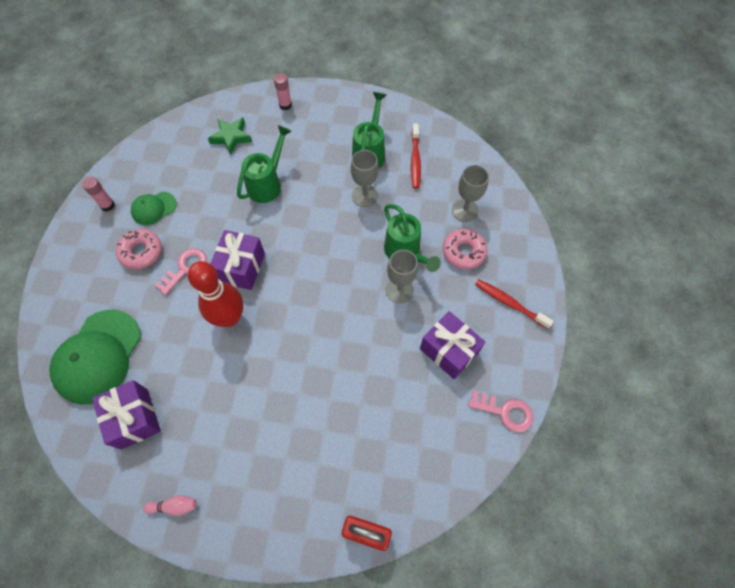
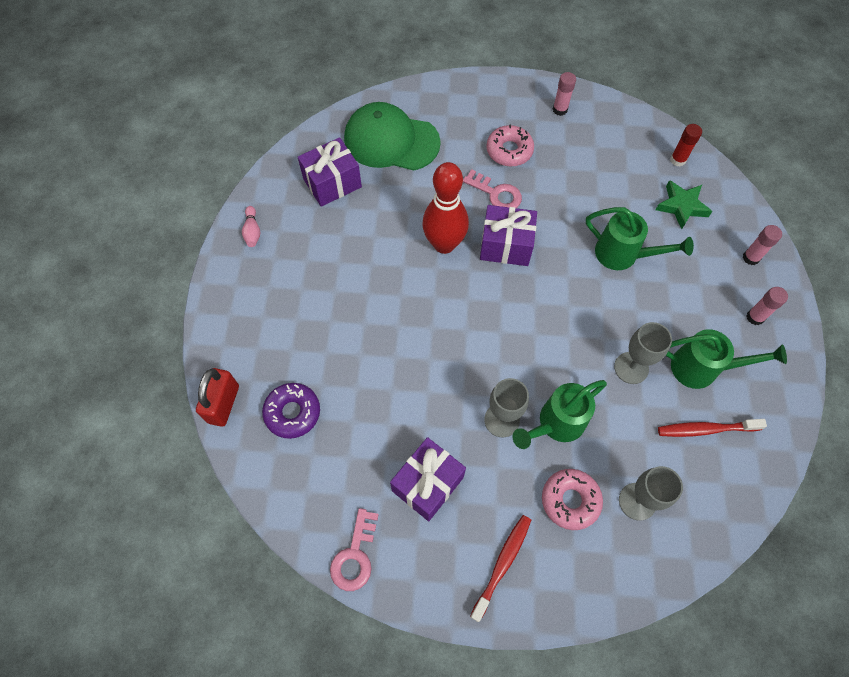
camera: 85 degrees right, 0 degrees up
green cap [131,192,176,225] -> none
none -> purple donut [262,383,320,439]
none -> red glue stick [670,124,702,166]
none -> pink glue stick [747,287,788,325]

